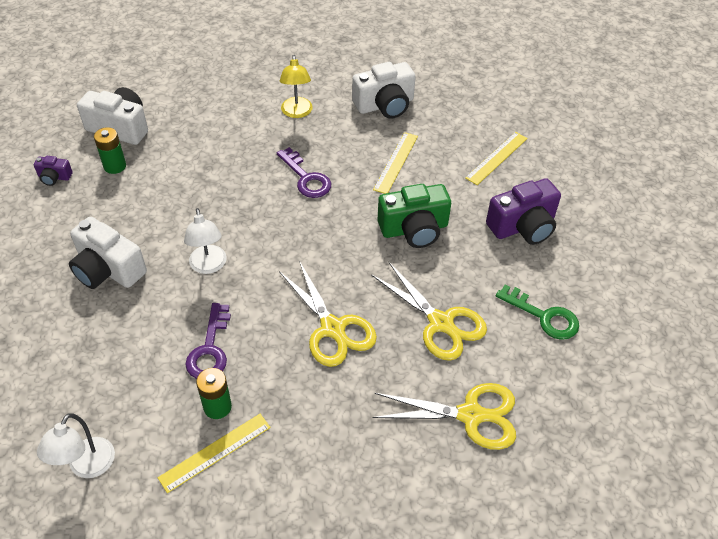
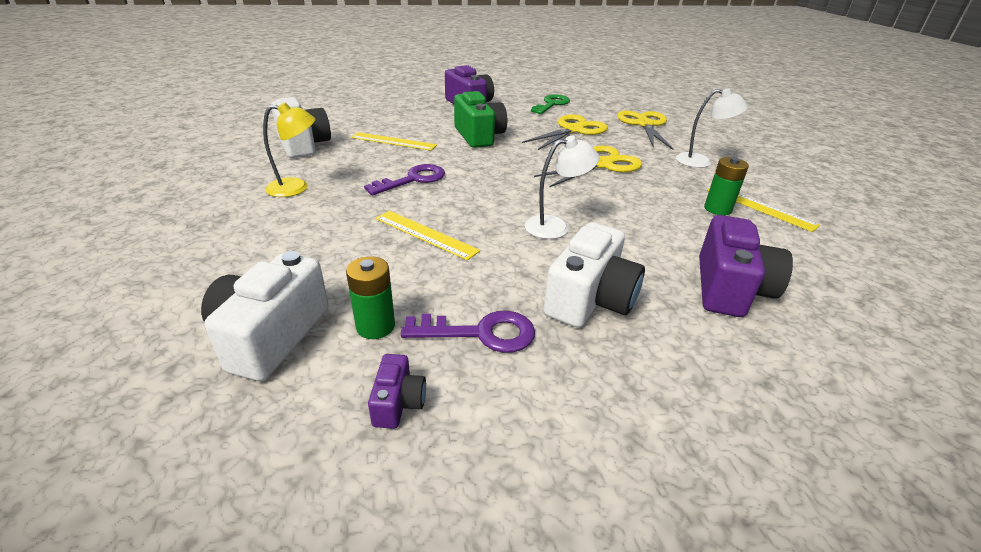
camera: 95 degrees left, 15 degrees down
white lamp [37,413,115,478] -> white lamp moved to [676,88,748,168]
purple key [185,303,231,379] -> purple key moved to [401,311,535,353]
yellow ruler [465,132,528,185] -> yellow ruler moved to [376,211,480,260]
none -> purple camera [699,215,793,317]

